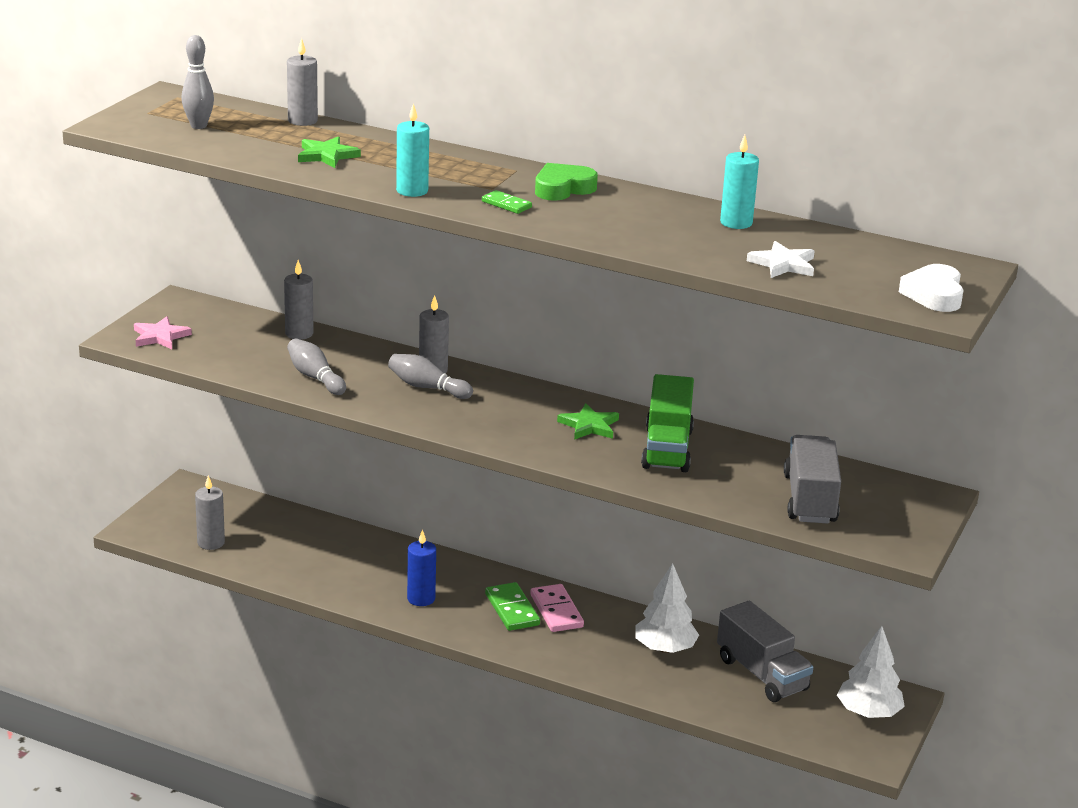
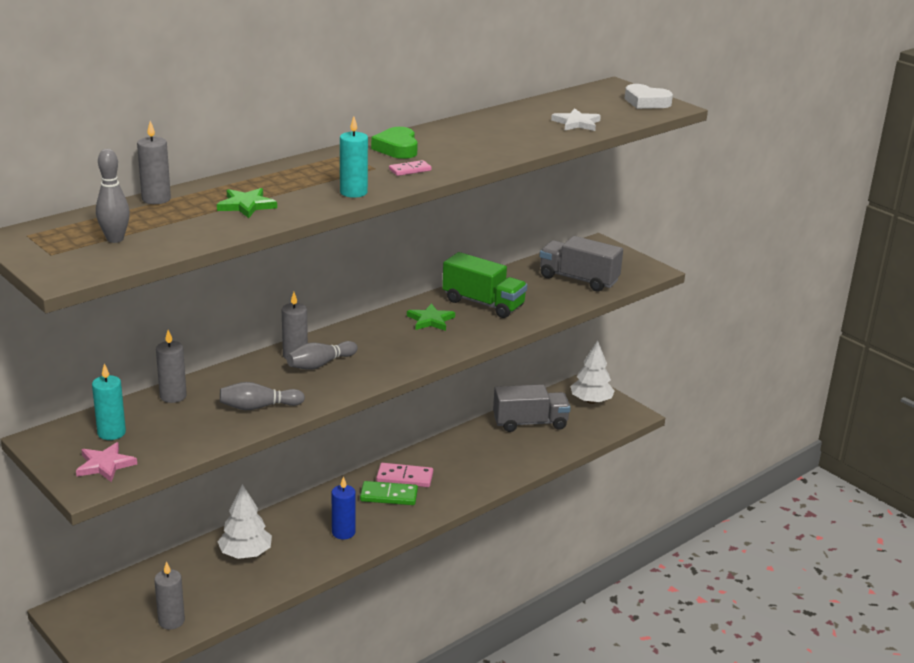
camera: 65 degrees left, 0 degrees up
green domino [482,190,532,214] -> pink domino [389,160,432,176]
white tree [635,563,699,653] -> white tree moved to [217,484,272,559]
turquoise candle [720,135,759,229] -> turquoise candle moved to [92,363,126,440]

